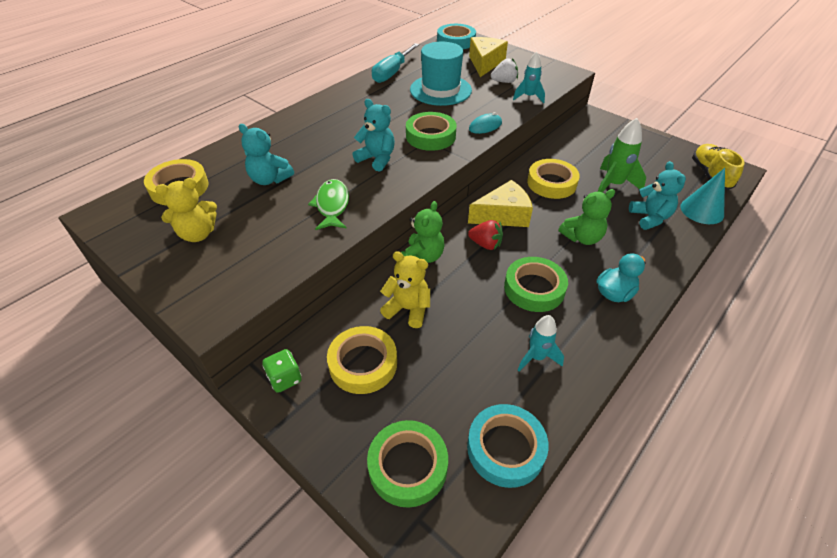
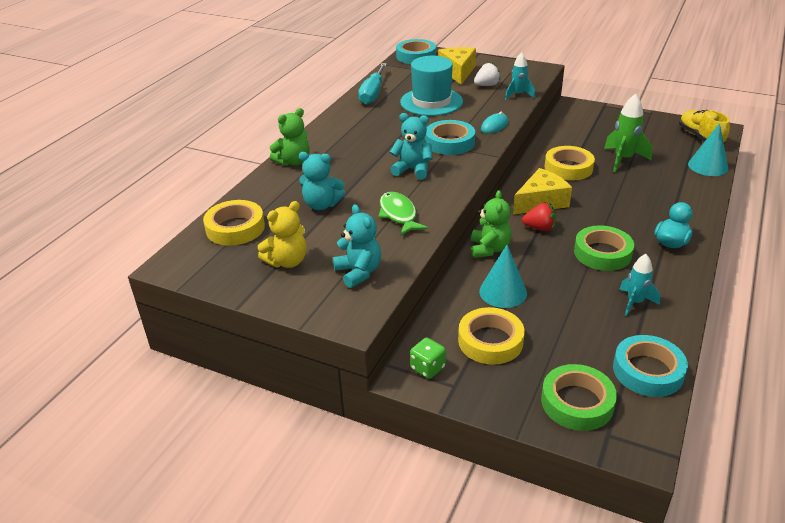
camera: 15 degrees left, 10 degrees down
yellow teddy bear [380,251,430,328] -> turquoise cone [479,245,527,308]
green tape [406,112,457,151] -> turquoise tape [425,120,475,155]
green teddy bear [558,189,615,245] -> green teddy bear moved to [270,108,310,166]
turquoise teddy bear [629,161,686,230] -> turquoise teddy bear moved to [333,204,381,288]

